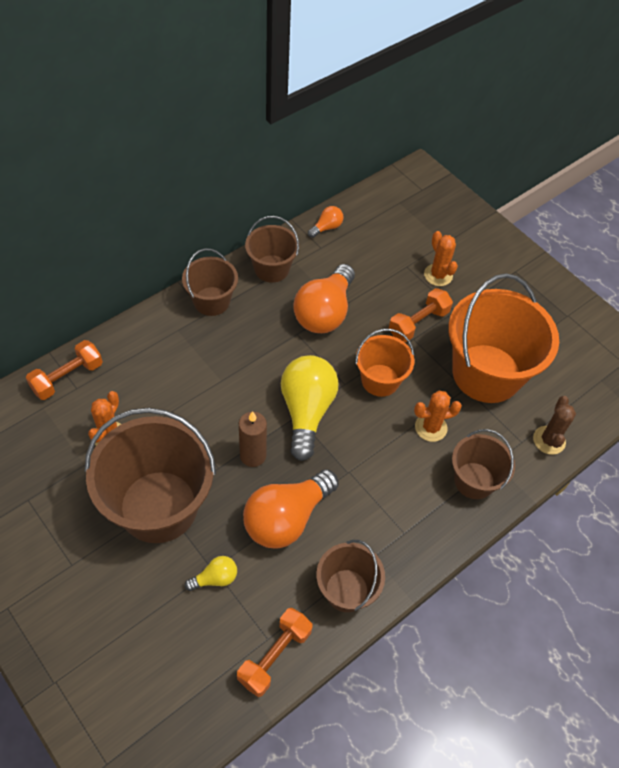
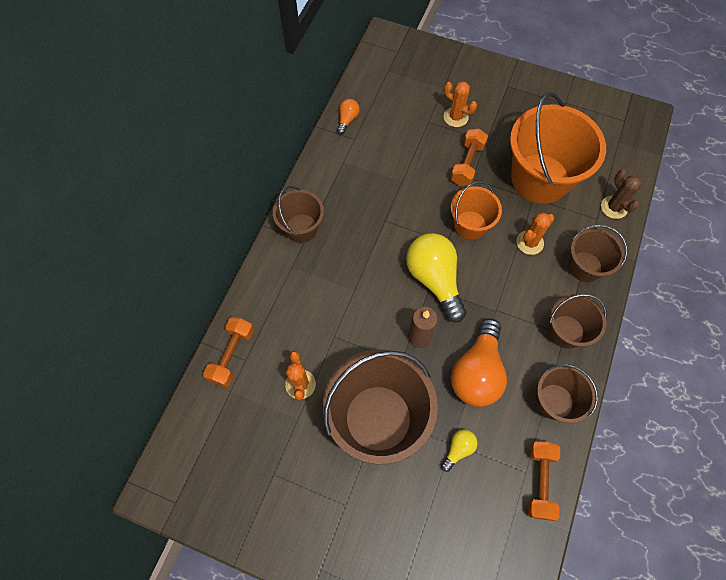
camera: 25 degrees left, 10 degrees up
brown bucket [245,216,299,283] -> brown bucket moved to [549,294,607,349]
orange light bulb [293,264,355,333] -> none

